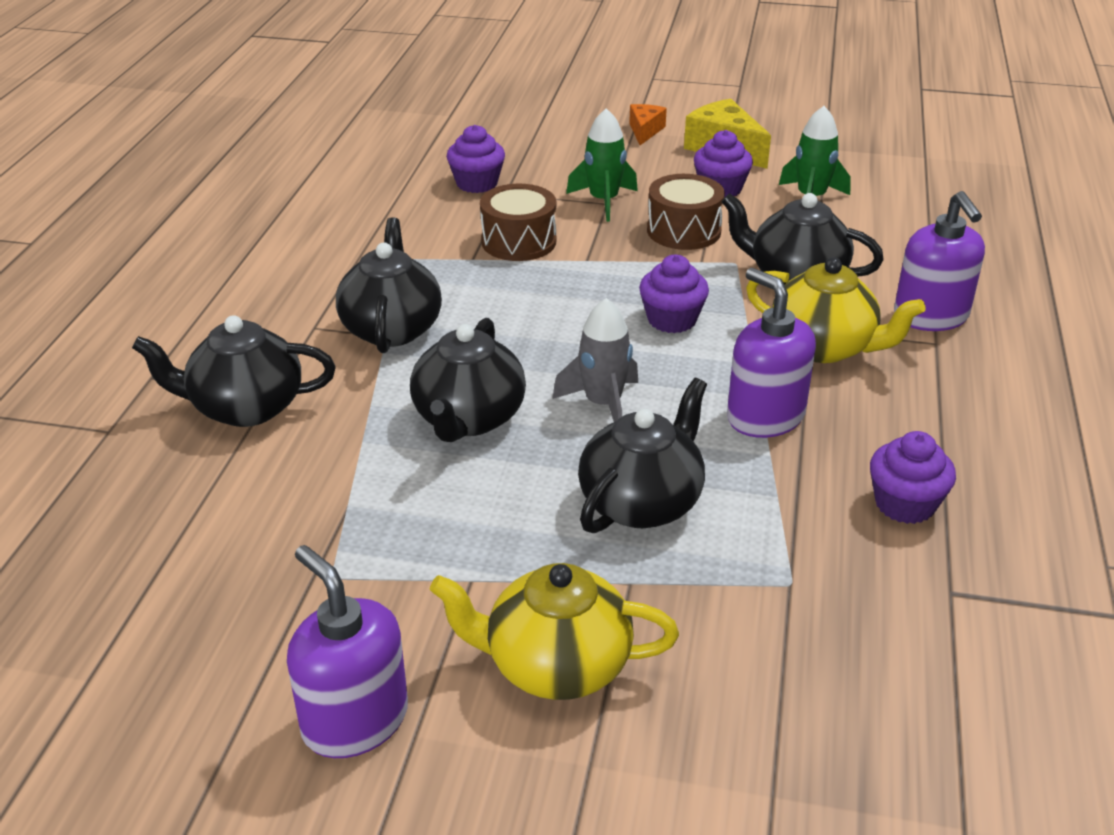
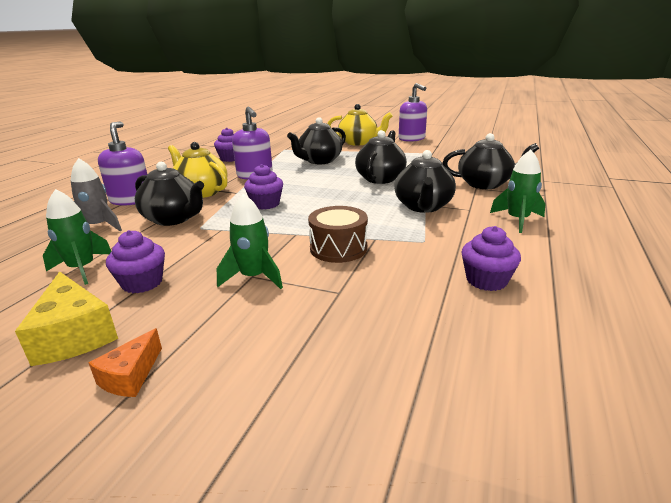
camera: 170 degrees left, 10 degrees down
purple cupcake [447,125,505,193] -> purple cupcake moved to [461,226,521,291]
grey rocket [552,298,638,422] -> grey rocket moved to [70,158,122,231]
brown drum [647,174,725,250] -> none
none -> green rocket [490,150,546,233]

